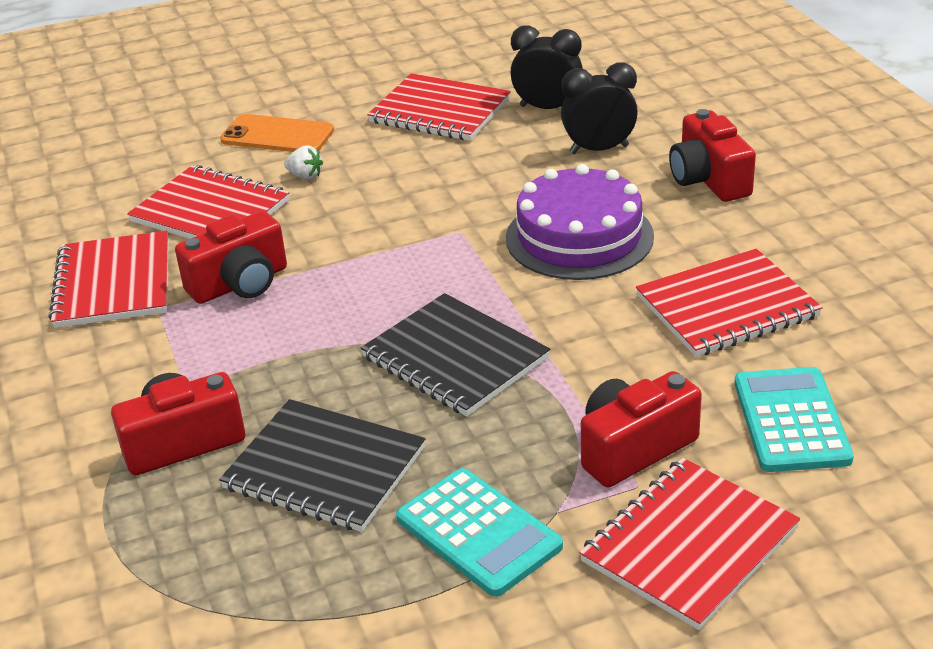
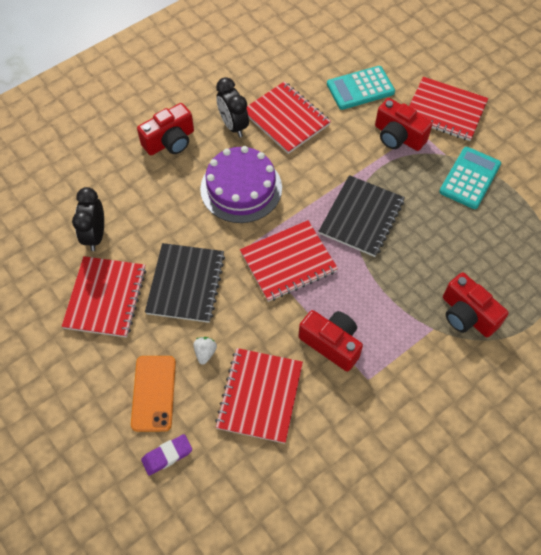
camera: 110 degrees left, 25 degrees up
red notebook [48,230,169,328] -> red notebook moved to [240,220,338,302]
black notebook [219,399,425,532] -> black notebook moved to [145,243,225,323]
black clock [561,62,638,154] -> black clock moved to [216,77,249,137]
none -> purple eraser [141,434,192,476]

